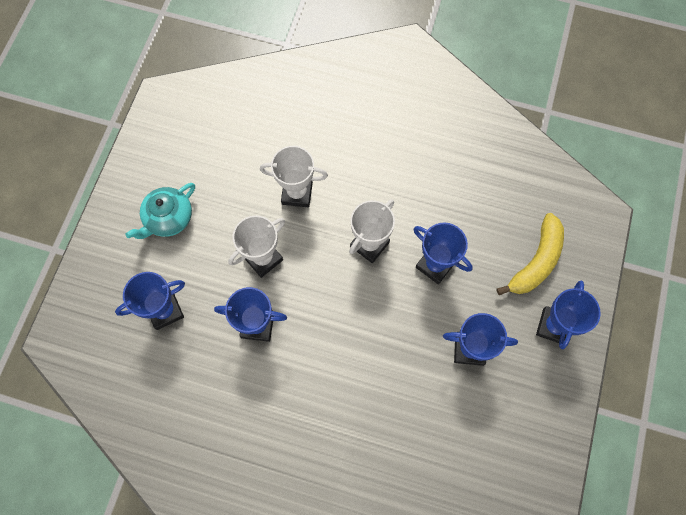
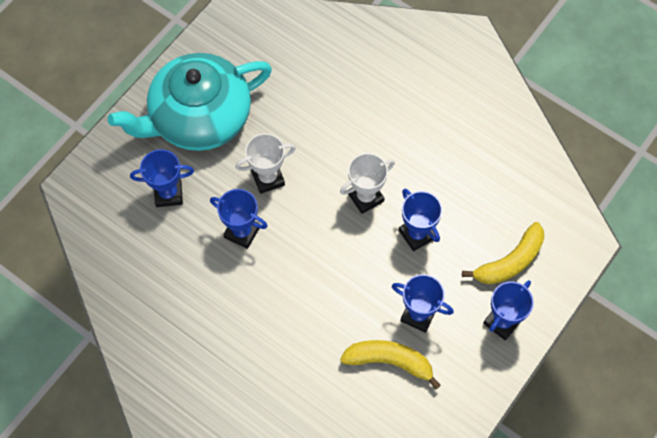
camera: 20 degrees right, 5 degrees down
turquoise teapot [125,183,195,239] -> turquoise teapot [108,53,272,151], size x2.19
white trophy [260,146,328,207] -> none
none -> yellow banana [340,340,441,390]

